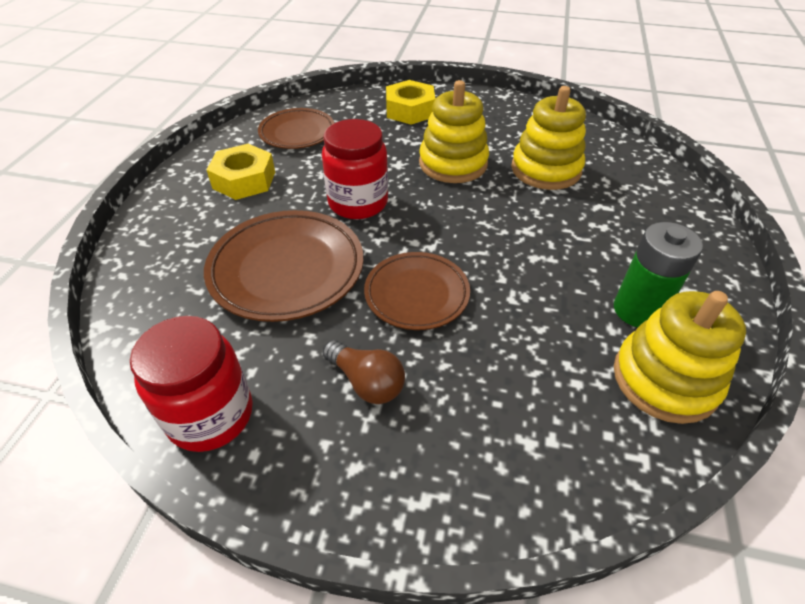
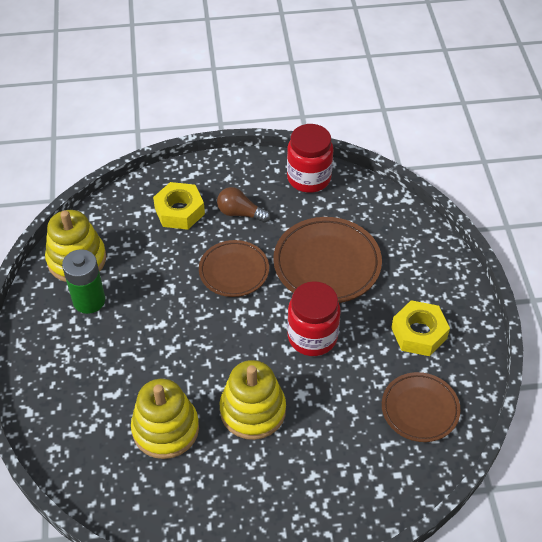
camera: 160 degrees right, 5 degrees up
yellow nut [386,80,435,125] -> yellow nut moved to [153,182,205,230]

